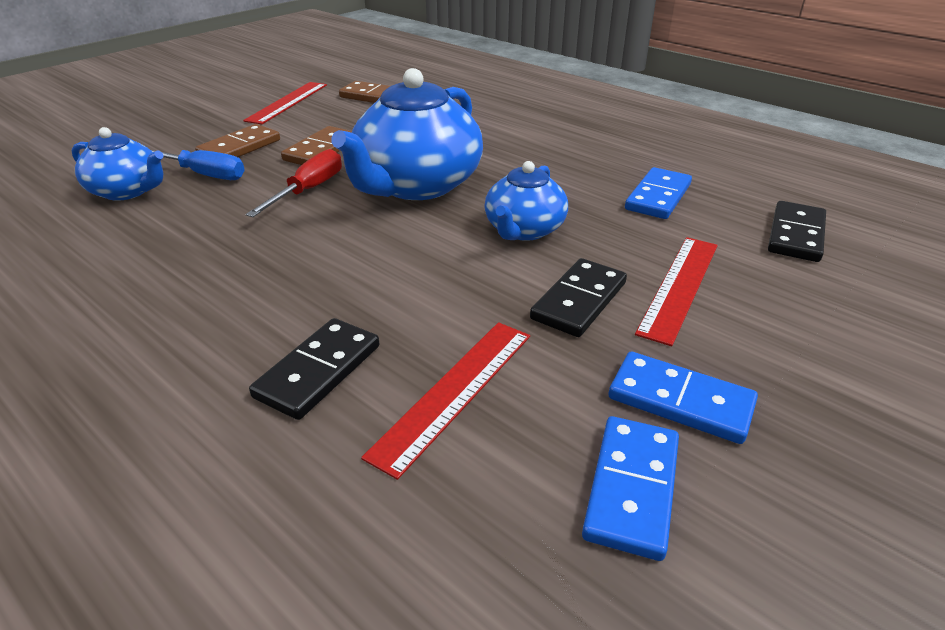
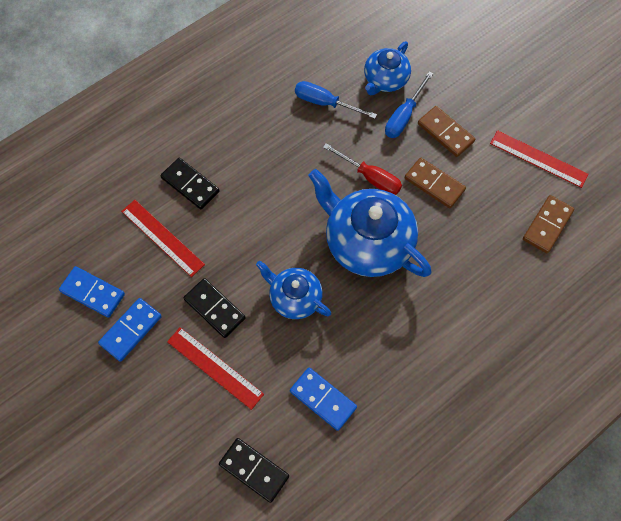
camera: 100 degrees right, 30 degrees up
none -> blue screwdriver [295,81,377,119]

